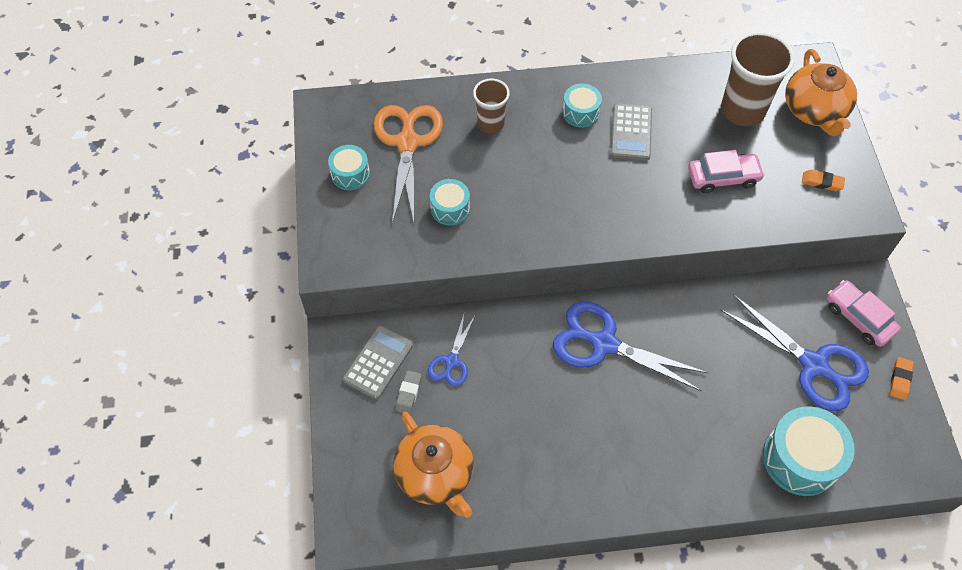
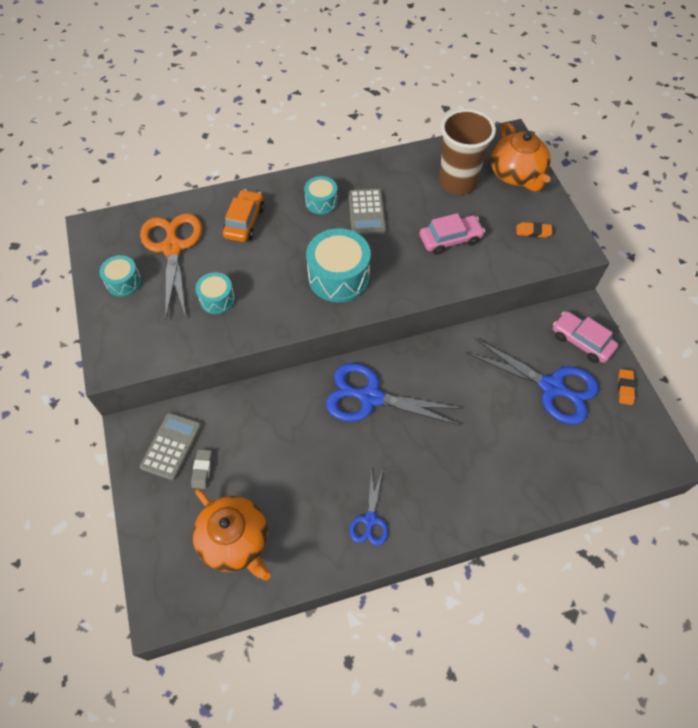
camera: 10 degrees left, 0 degrees up
blue scissors [428,315,475,387] -> blue scissors moved to [349,469,388,546]
brown cup [473,79,510,134] -> orange car [223,189,265,242]
turquoise drum [763,406,855,496] -> turquoise drum moved to [306,228,371,302]

